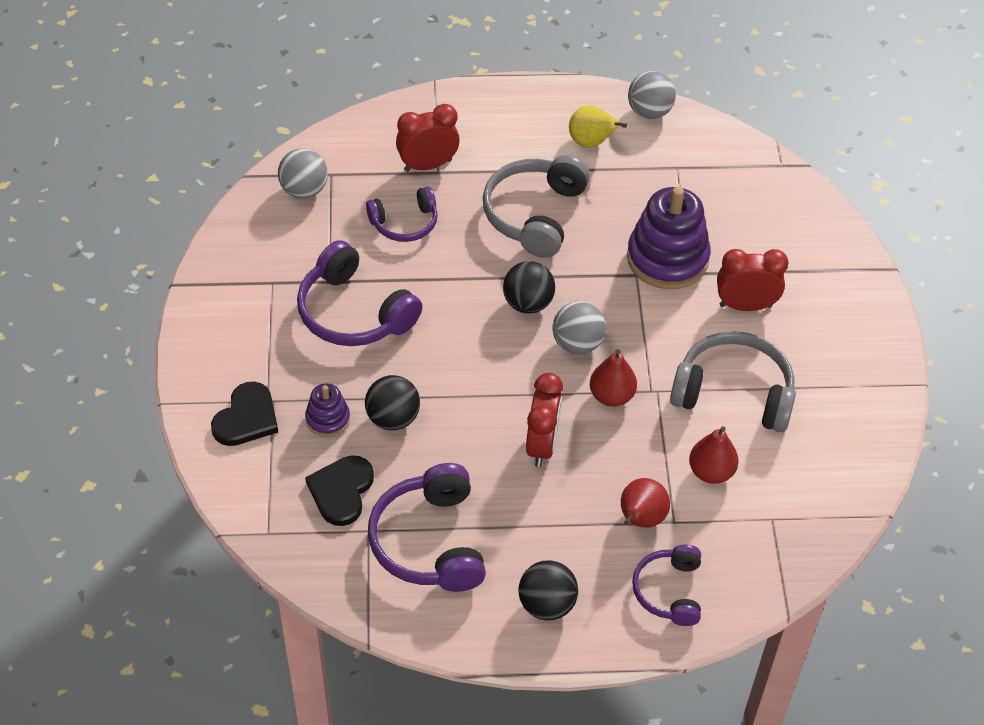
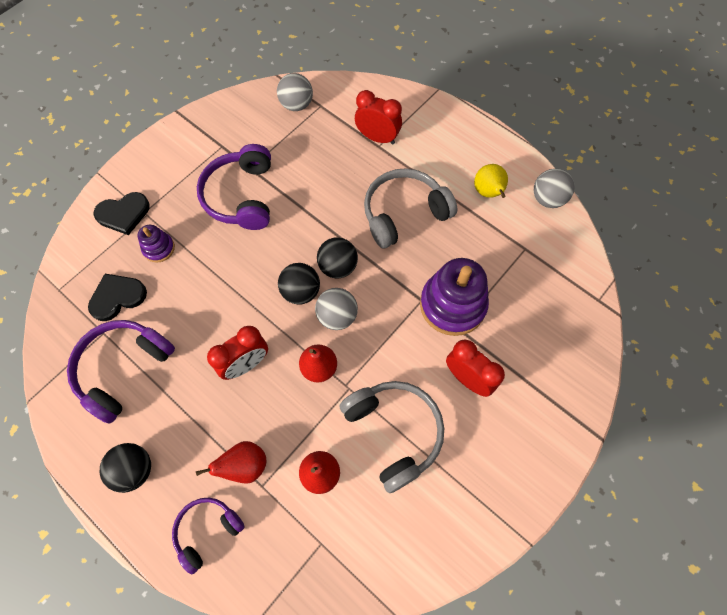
camera: 45 degrees right, 15 degrees up
black ball [365,375,420,430] -> black ball moved to [278,263,320,305]
purple headphones [366,186,438,242] -> none

